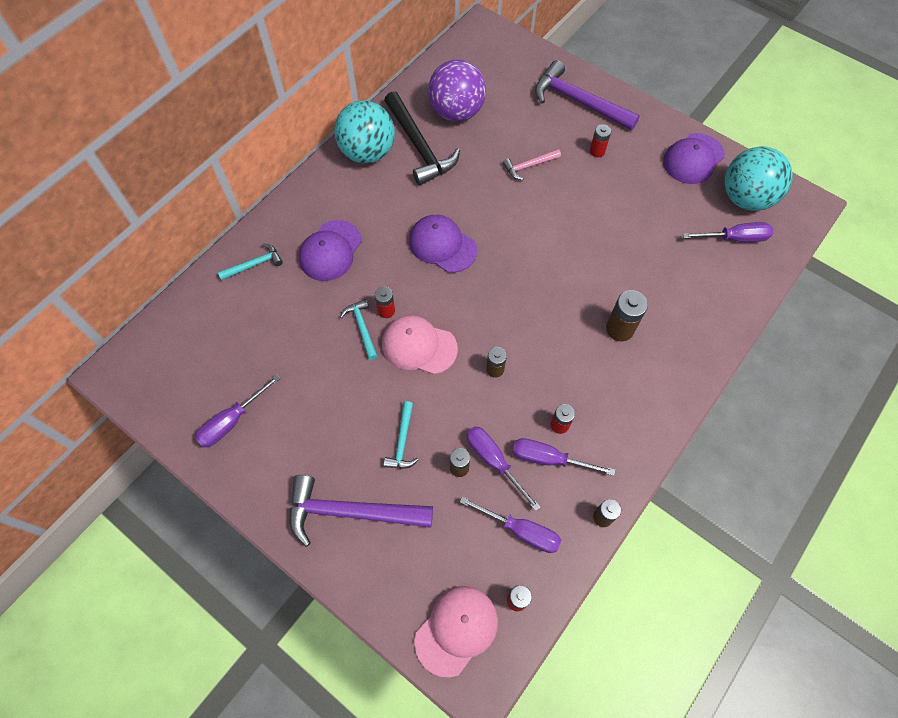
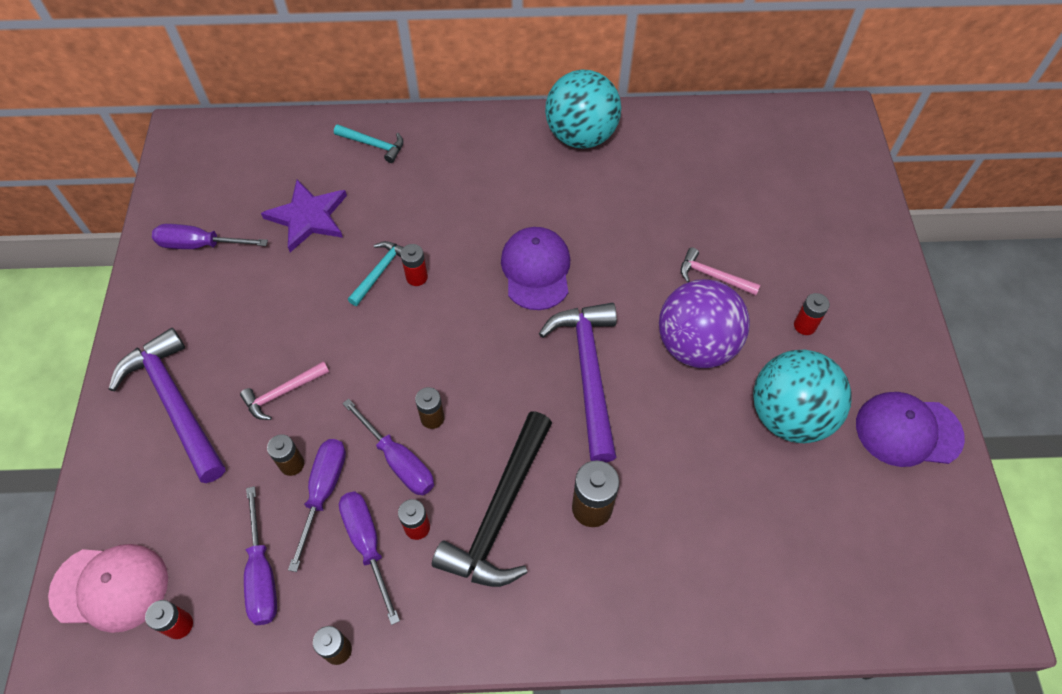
camera: 50 degrees right, 5 degrees down
purple cap [299,220,362,281] -> none
pink cap [382,315,458,375] -> none
turquoise hammer [383,401,418,469] -> pink hammer [240,361,329,420]
black hammer [384,91,460,185] -> black hammer moved to [432,411,552,587]
purple ball [428,59,486,122] -> purple ball moved to [659,279,750,368]
purple hammer [535,60,640,130] -> purple hammer moved to [539,303,617,463]
purple screwdriver [683,222,773,242] -> purple screwdriver moved to [342,399,434,495]
turquoise ball [725,146,793,211] -> turquoise ball moved to [753,349,852,443]
none -> purple star [261,180,347,252]

